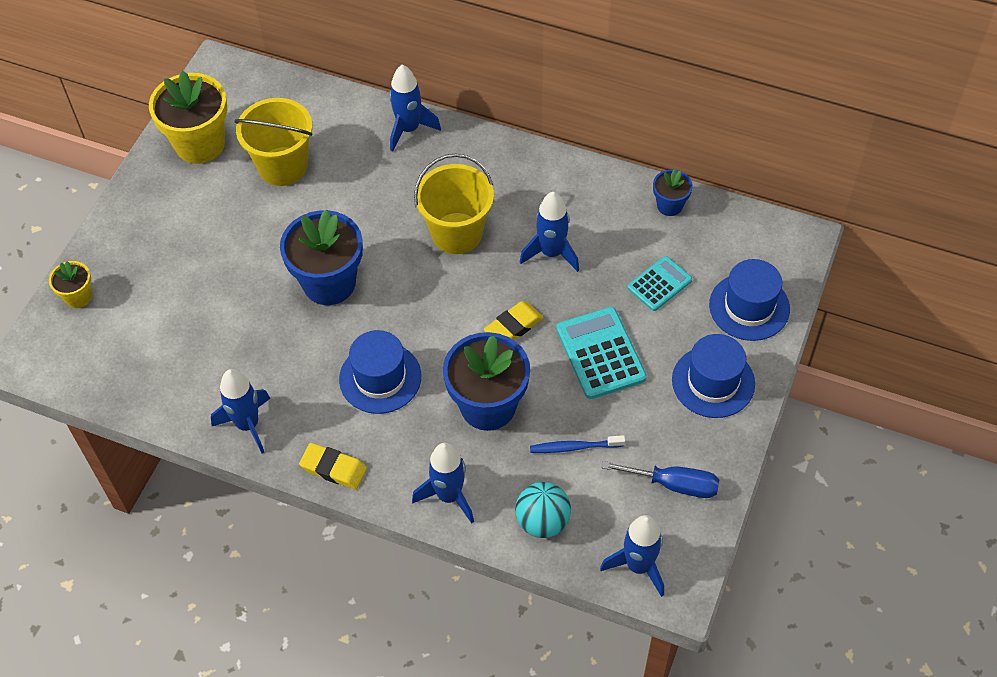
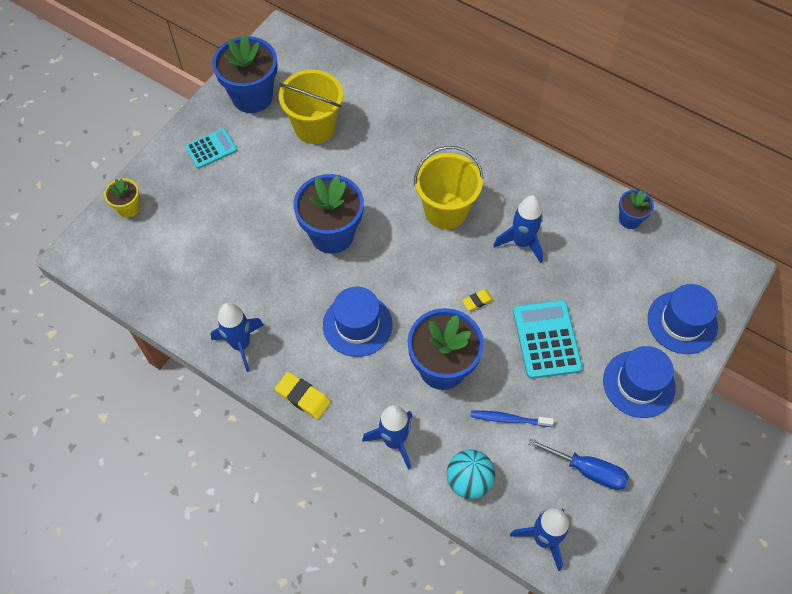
camera: 10 degrees right, 5 degrees up
yellow flower pot [149,71,227,164] -> blue flower pot [212,34,278,113]
blue rocket [389,65,441,152] -> none
yellow eraser [484,301,544,340] -> yellow eraser [462,289,494,311], size x0.60
turquoise calculator [627,256,692,311] -> turquoise calculator moved to [185,128,237,169]

